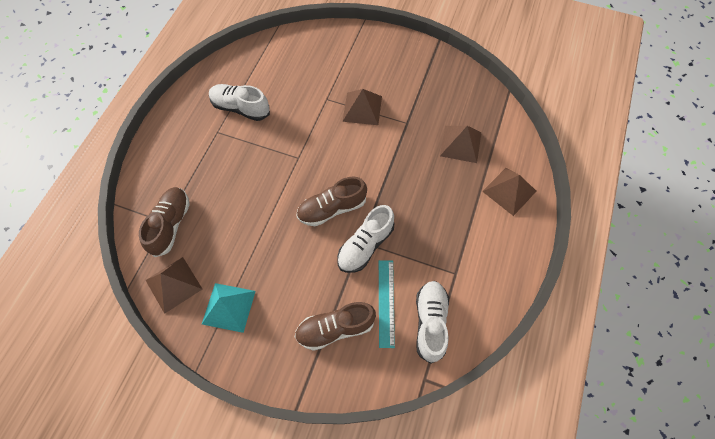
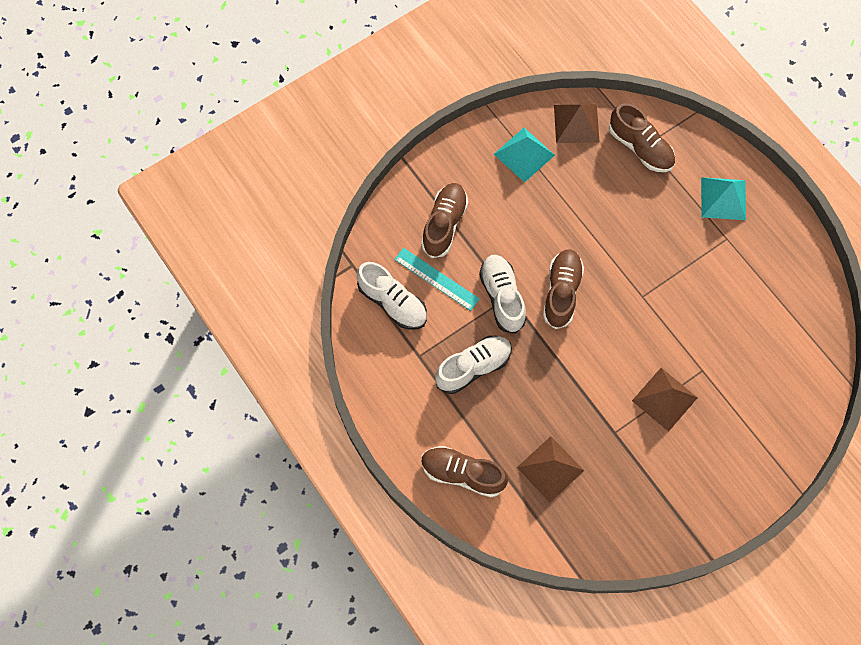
camera: 125 degrees right, 5 degrees up
white shoe [209,84,270,121] -> white shoe moved to [435,336,512,394]
brown pyramid [482,168,536,216] -> brown shoe [421,446,508,497]
none -> turquoise pyramid [701,177,746,220]

